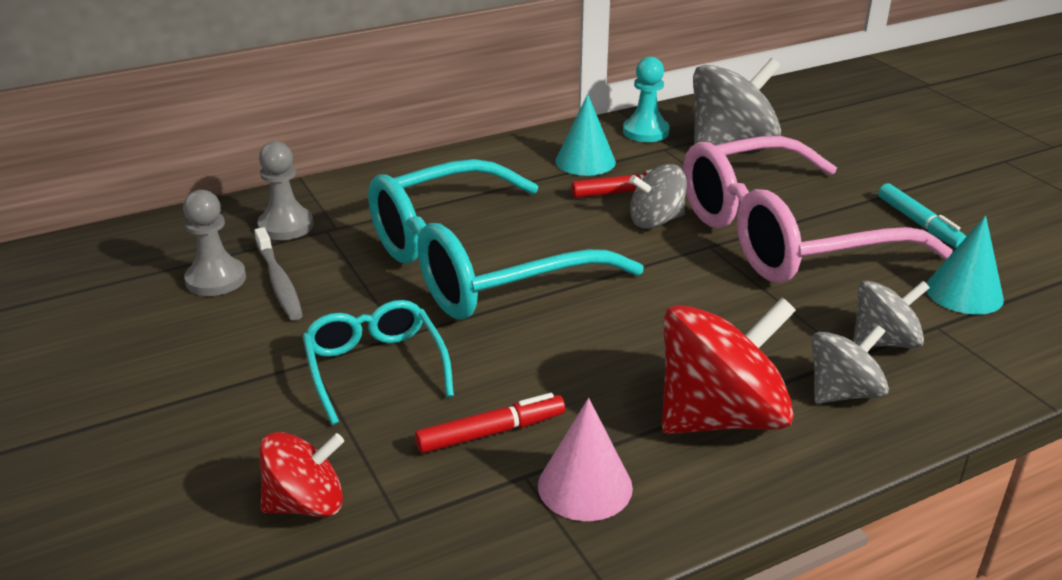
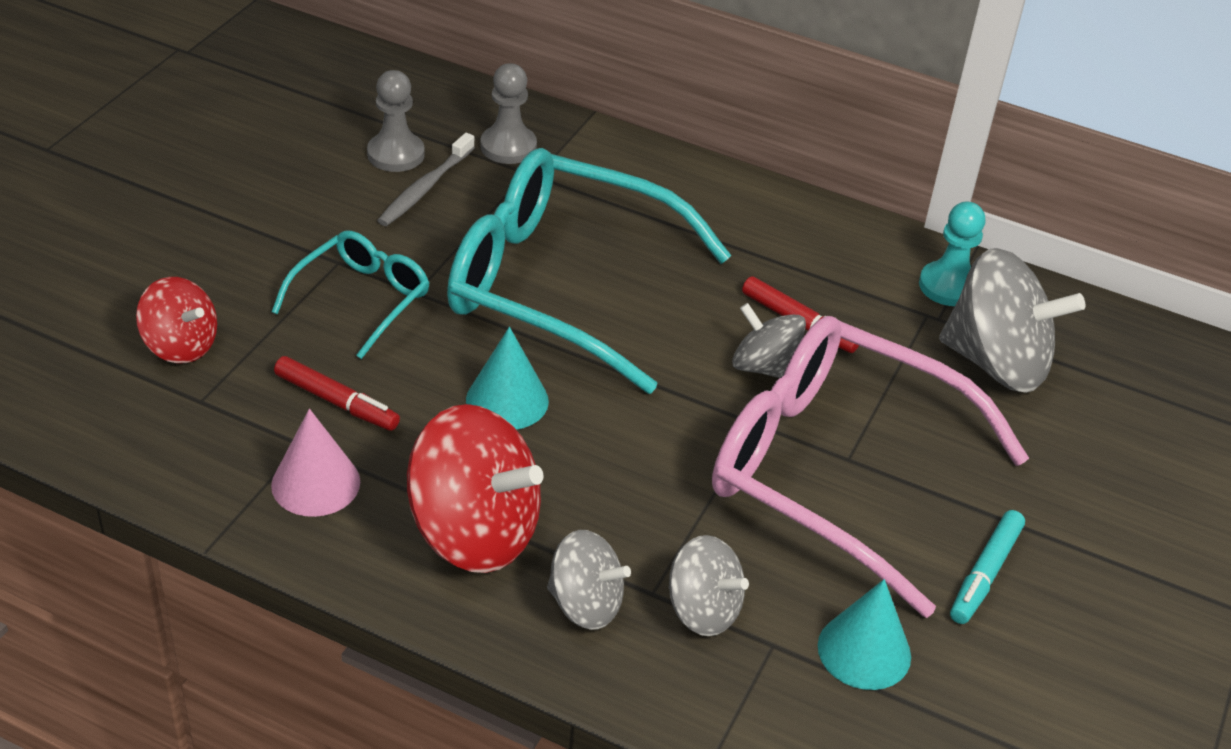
camera: 50 degrees right, 10 degrees up
turquoise cone [555,94,616,176] -> turquoise cone moved to [466,327,549,430]

